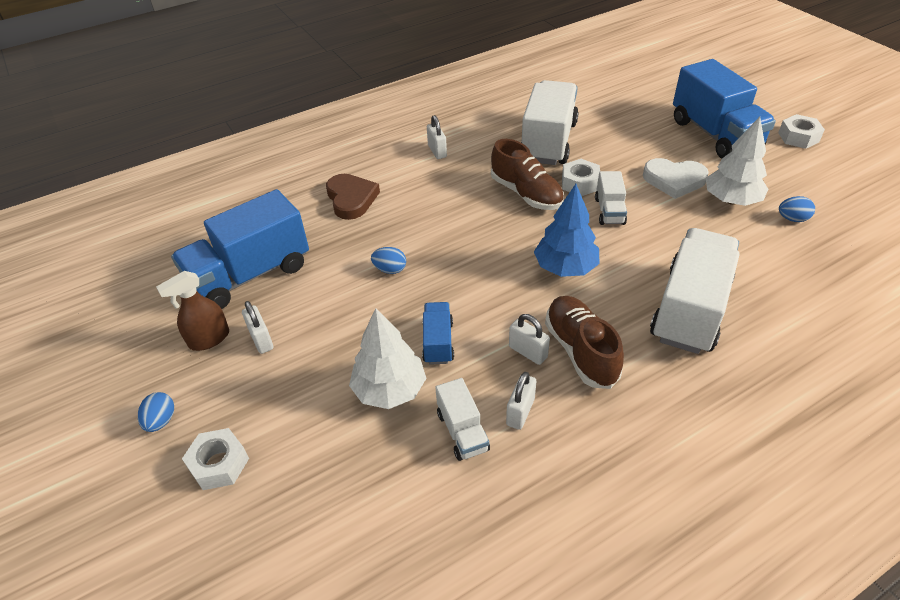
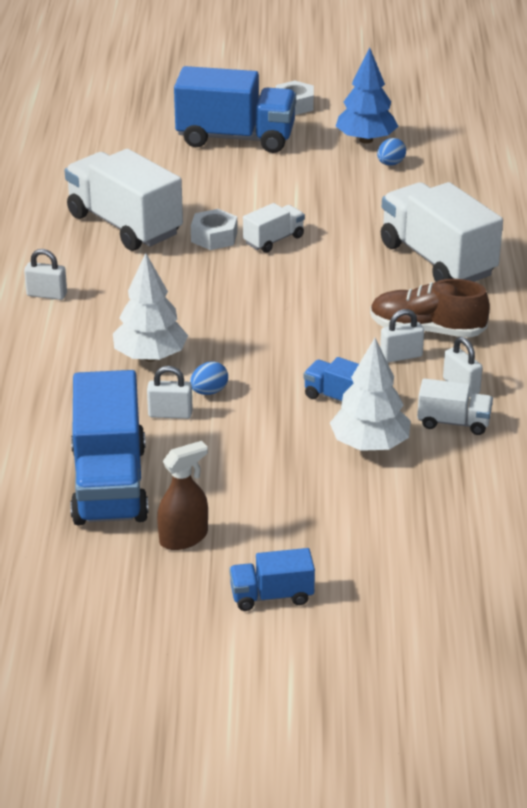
camera: 60 degrees left, 10 degrees down
blue egg [138,392,174,432] -> blue truck [229,548,315,611]
brown spray bottle [156,271,229,351] -> brown spray bottle turned 120 degrees counterclockwise [157,441,208,550]
white nut [182,428,249,490] -> none
white padlock [242,301,273,354] -> white padlock moved to [147,366,193,419]
brown heart [326,174,380,220] -> none
brown shoe [491,139,564,210] -> none
blue tree [534,184,599,277] -> blue tree moved to [336,48,398,144]
white truck [595,171,627,225] -> white truck turned 75 degrees counterclockwise [243,203,305,253]
white heart [643,158,709,199] -> none
white tree [706,117,768,206] -> white tree moved to [113,253,188,362]

